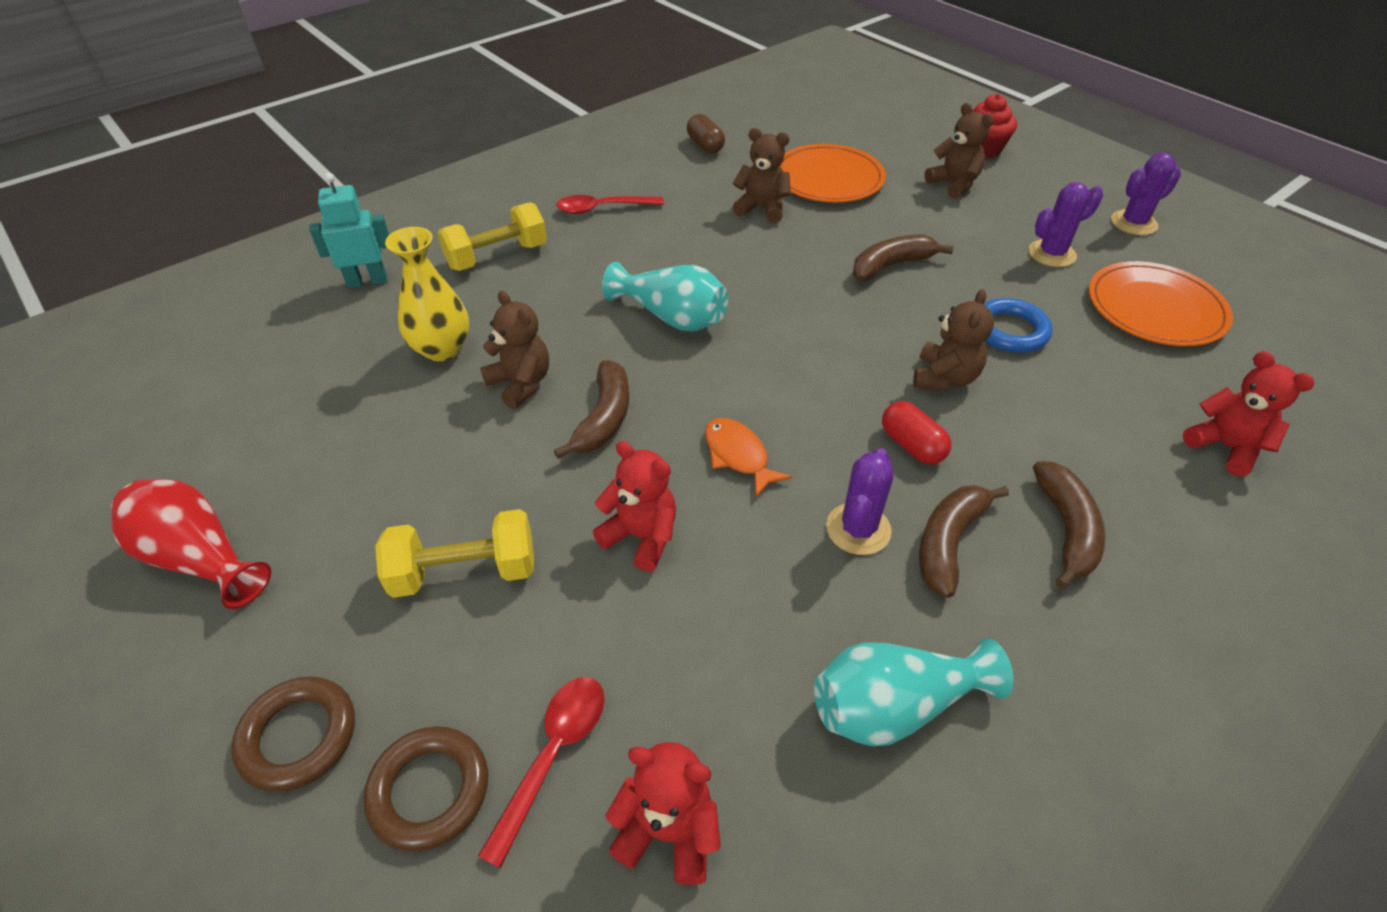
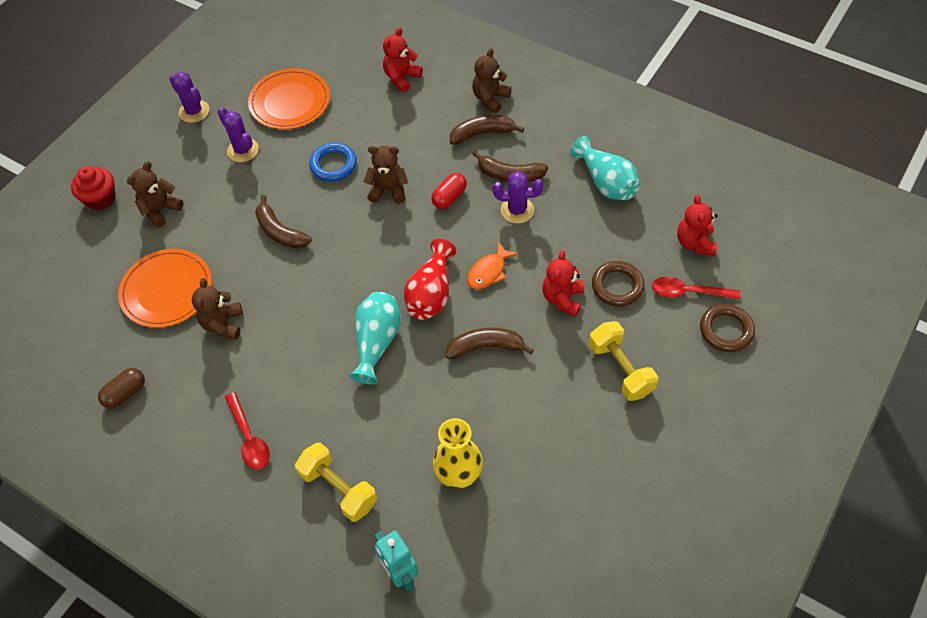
camera: 105 degrees left, 10 degrees up
red vase [111,479,271,609] -> red vase moved to [403,239,456,320]
brown ring [231,676,355,792] -> brown ring moved to [592,261,645,306]
brown teddy bear [481,291,549,409] -> brown teddy bear moved to [472,49,511,113]

